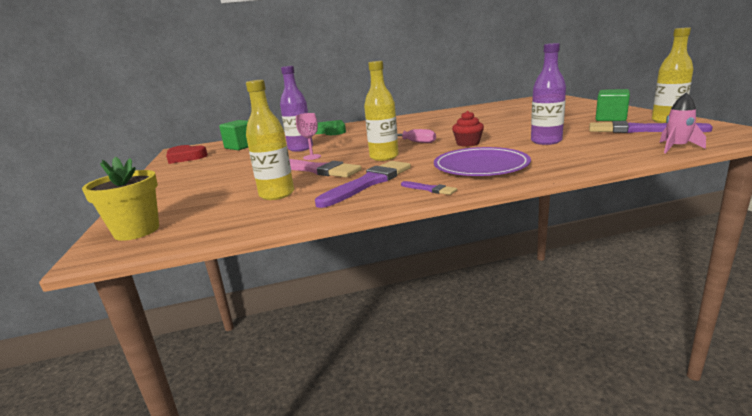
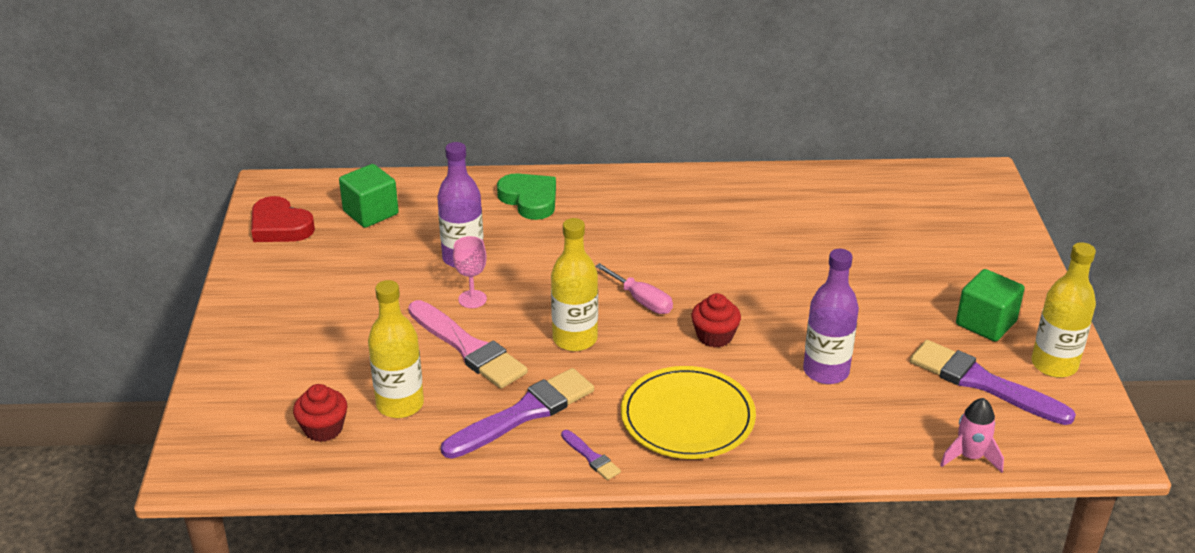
camera: 10 degrees right, 15 degrees up
yellow flower pot [82,157,159,241] -> none
purple plate [434,147,531,176] -> yellow plate [621,366,756,459]
none -> red cupcake [293,384,347,442]

